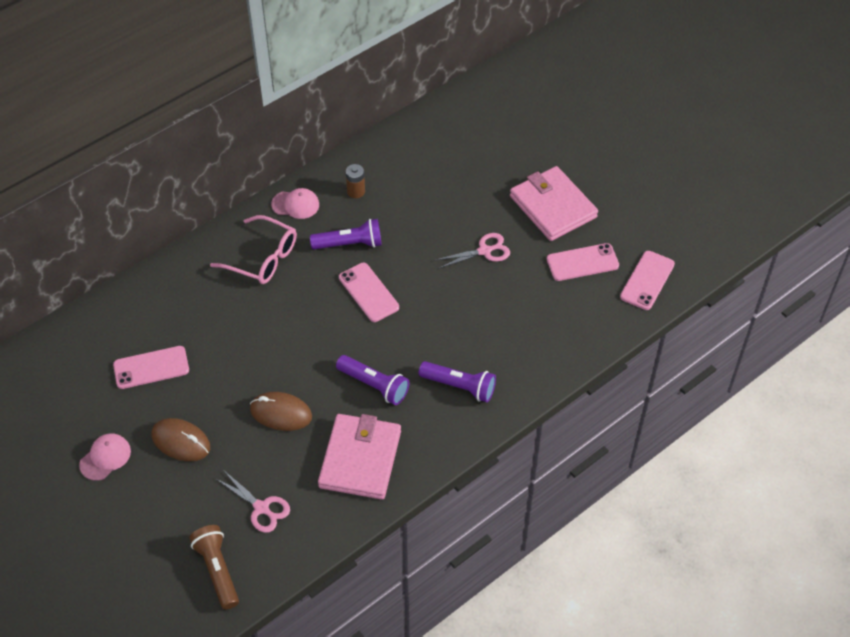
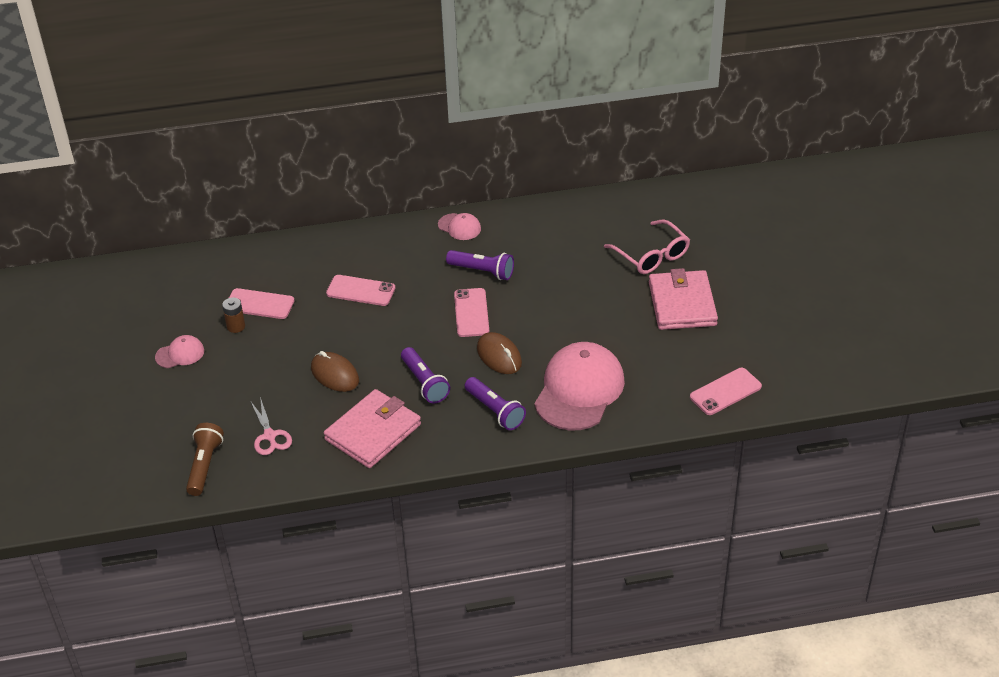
camera: 30 degrees right, 10 degrees down
brown mouse [152,418,210,461] -> brown mouse moved to [477,332,522,374]
pink glasses [210,215,297,284] -> pink glasses moved to [604,219,690,274]
brown battery [346,164,365,198] -> brown battery moved to [222,297,245,333]
pink scissors [436,233,510,269] -> none
pink phone [547,243,619,281] -> pink phone moved to [326,275,395,306]
none -> pink cap [534,342,625,431]

